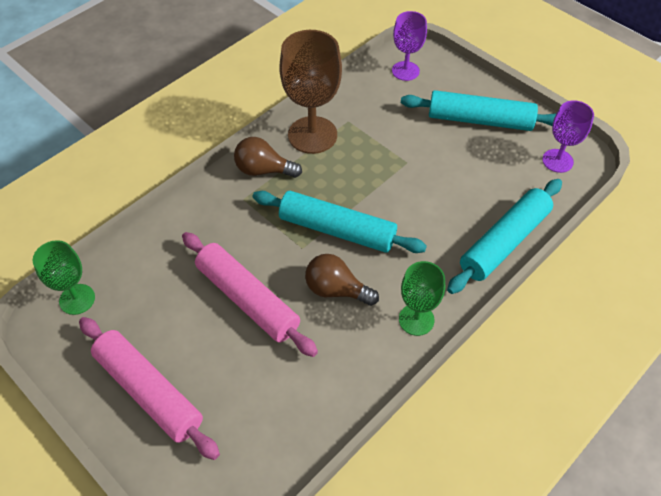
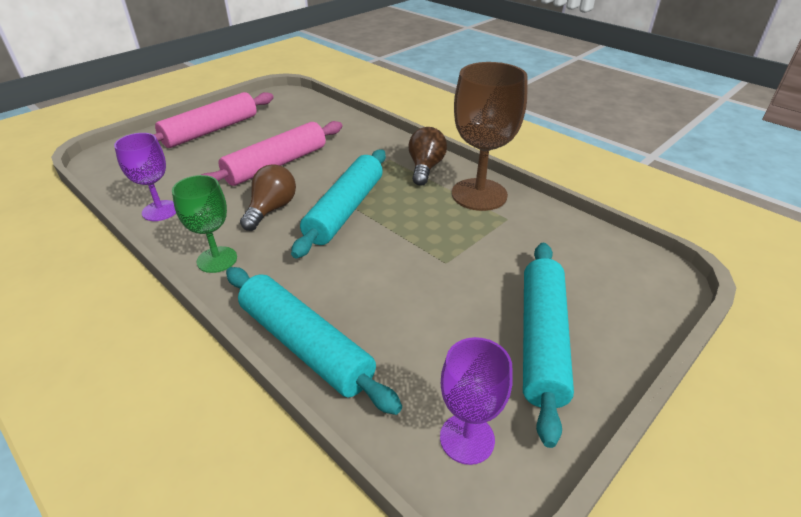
camera: 90 degrees right, 15 degrees down
green goblet [33,240,95,315] -> none
purple goblet [392,11,427,81] -> purple goblet moved to [114,133,176,221]

